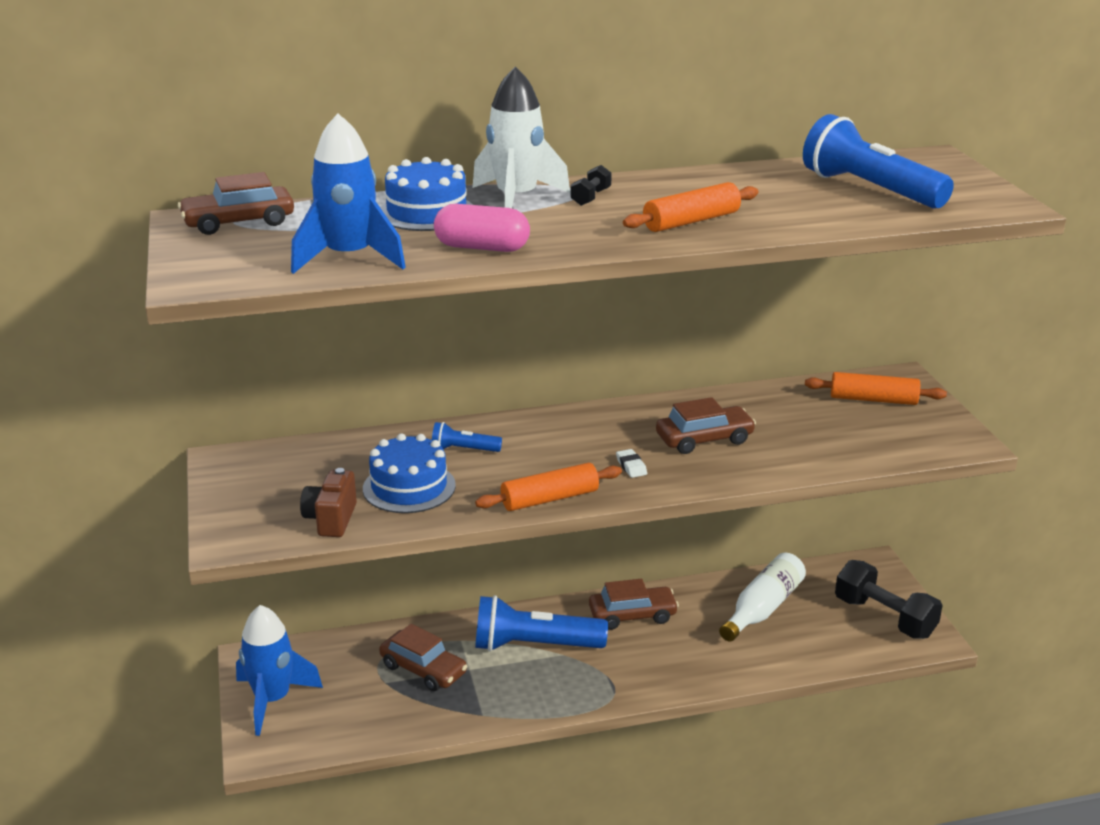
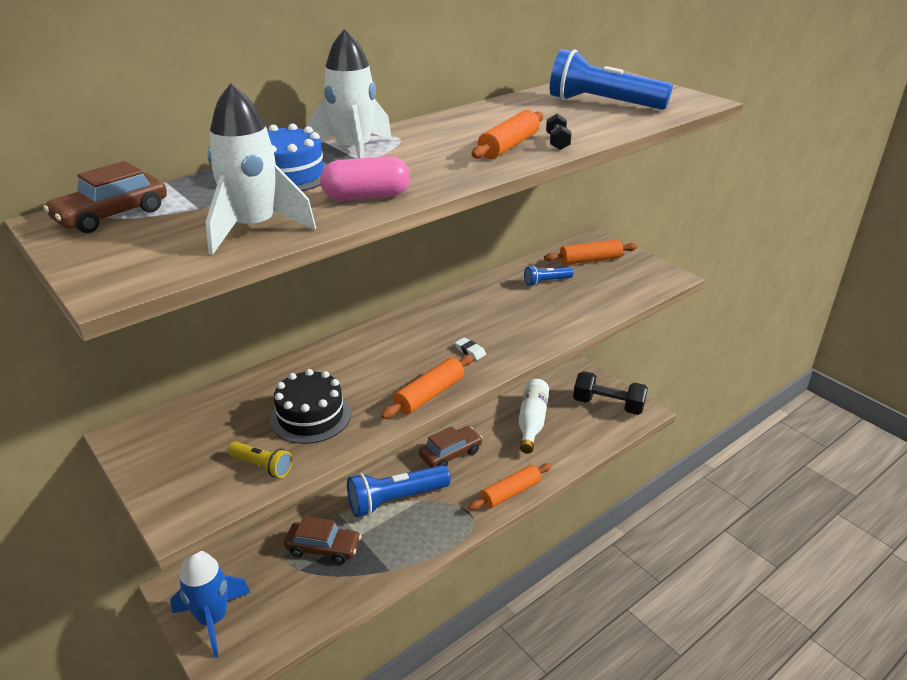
camera: 25 degrees left, 5 degrees up
blue rocket [291,114,406,274] -> white rocket [206,83,316,255]
brown camera [300,468,357,537] -> yellow flashlight [228,441,293,478]
blue cake [363,433,456,513] -> black cake [270,369,351,444]
blue flashlight [432,422,502,452] -> blue flashlight moved to [524,265,573,286]
black dumbbell [570,165,612,206] -> black dumbbell moved to [546,114,572,150]
brown car [656,397,756,454] -> none
none -> orange rolling pin [468,463,552,510]

